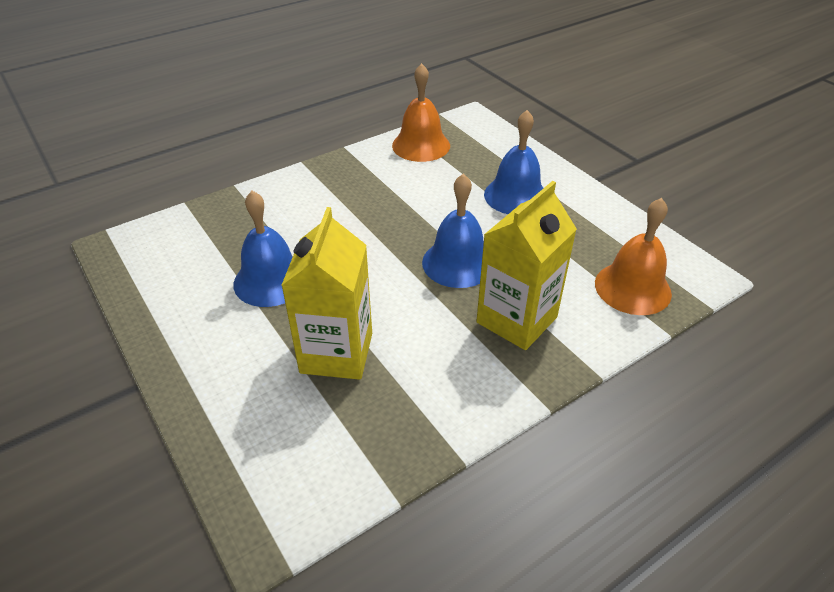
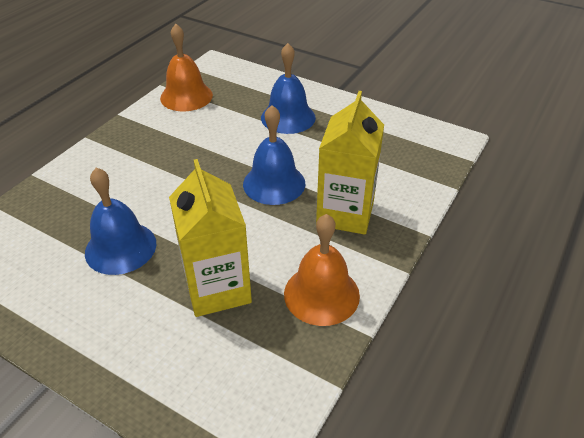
camera: 25 degrees left, 0 degrees up
orange bell [595,198,672,315] -> orange bell moved to [284,214,360,326]

